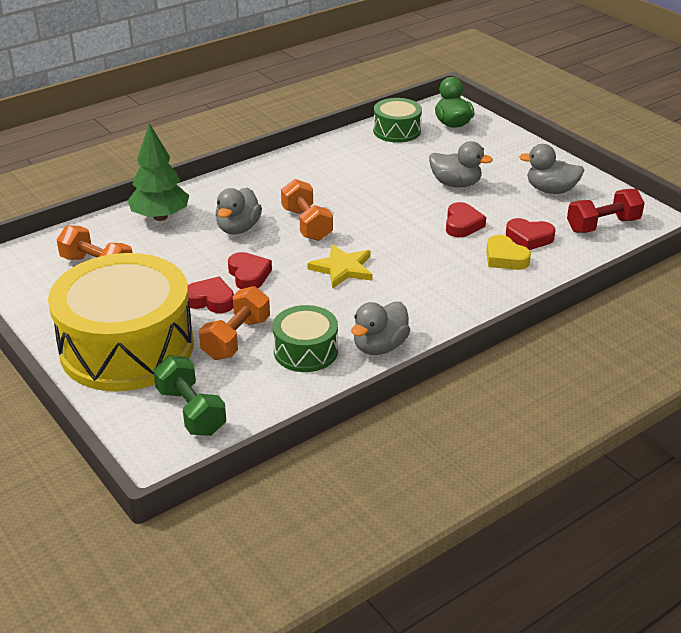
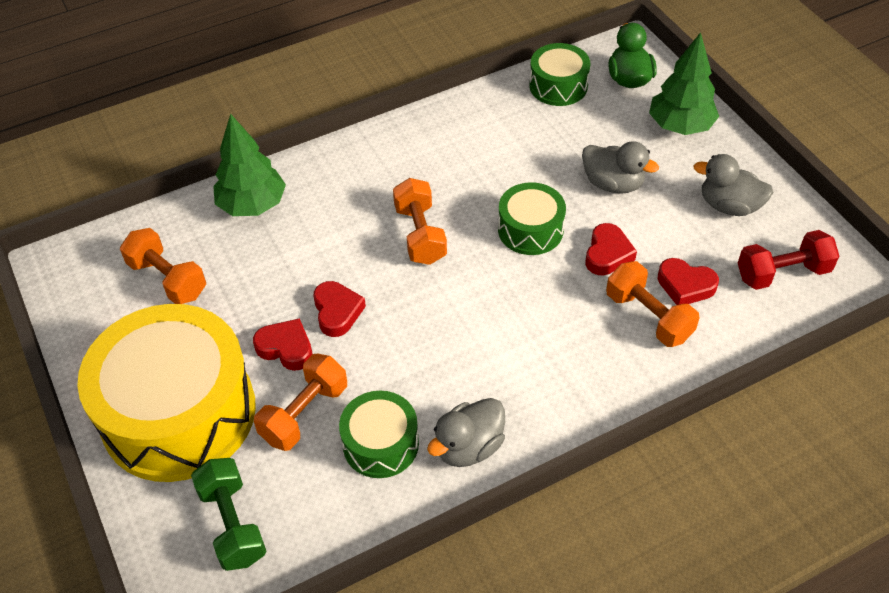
camera: 10 degrees right, 15 degrees up
grey duck [215,188,262,234] -> none
yellow star [307,244,373,288] -> none
yellow heart [486,235,531,270] -> orange dumbbell [606,261,700,347]
none -> green drum [498,182,566,255]
none -> green tree [649,32,719,135]

